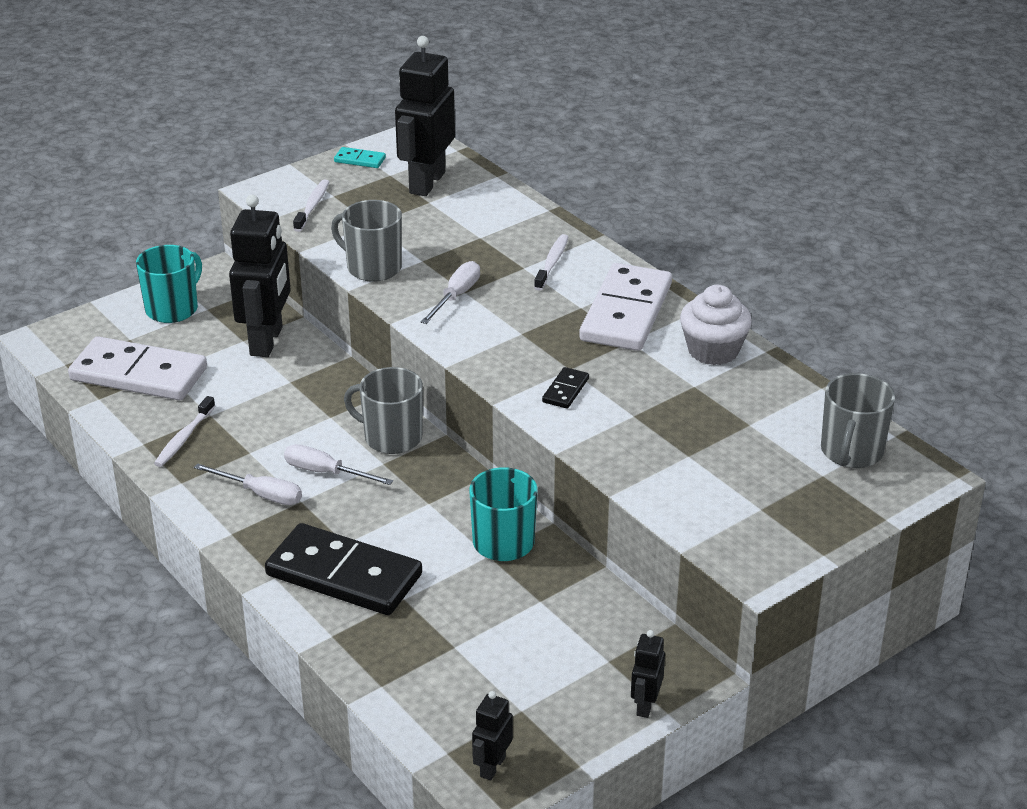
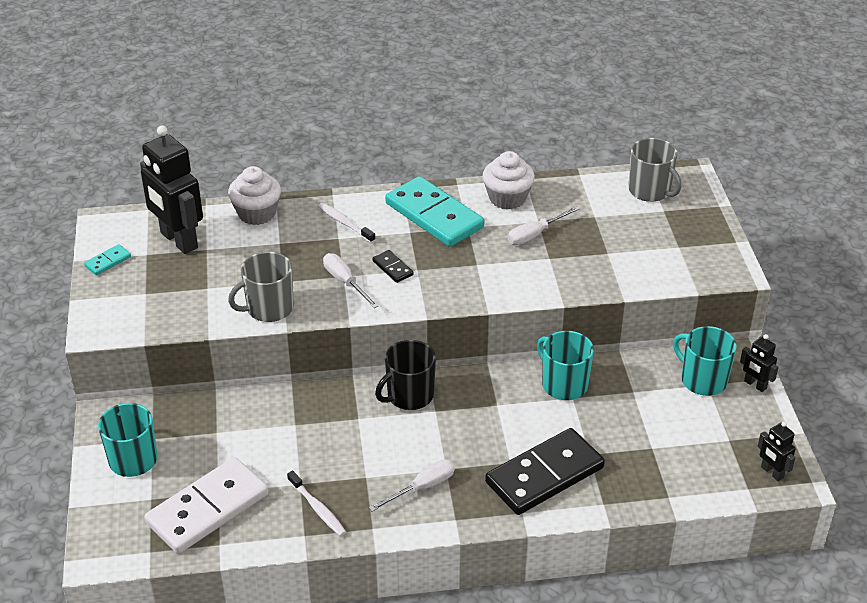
camera: 60 degrees left, 5 degrees up
black robot [229,195,291,357] -> none
white screwdriver [284,444,393,485] -> white screwdriver moved to [508,206,580,245]
white toothbrush [293,179,329,232] -> none
grey mug [344,367,423,454] -> black mug [375,340,436,410]
black domino [542,367,589,409] -> black domino moved to [372,250,413,283]
white domino [579,263,672,351] -> turquoise domino [385,176,484,247]
none -> white cupcake [228,166,281,225]
none -> turquoise mug [673,326,737,396]

